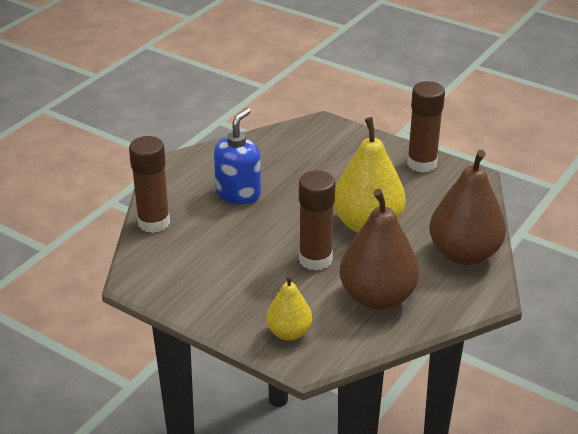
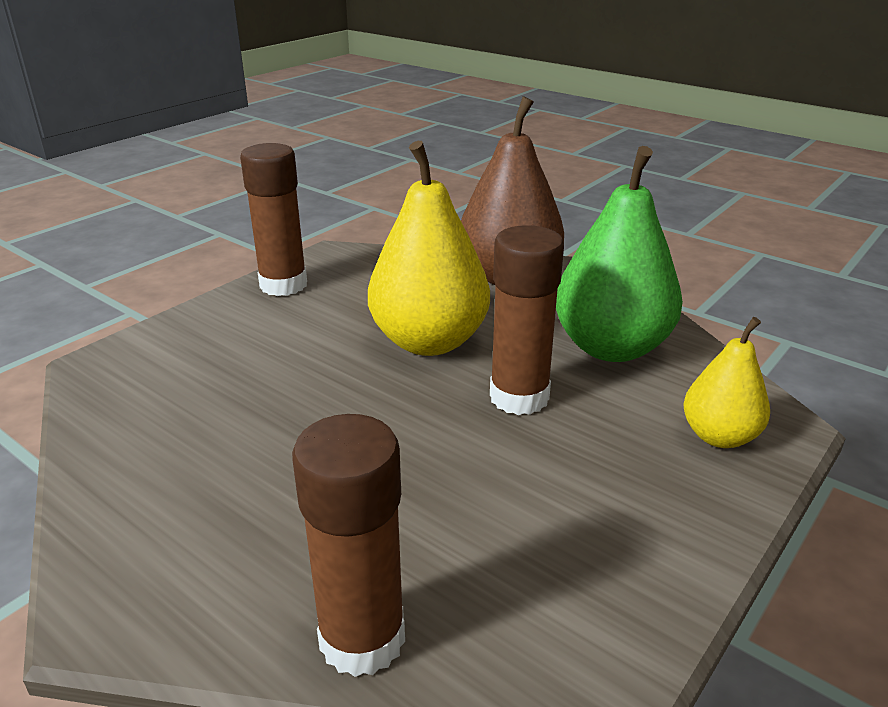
camera: 85 degrees left, 5 degrees down
blue soap dispenser [214,108,261,204] -> none
brown pear [340,189,419,310] -> green pear [556,146,683,362]

